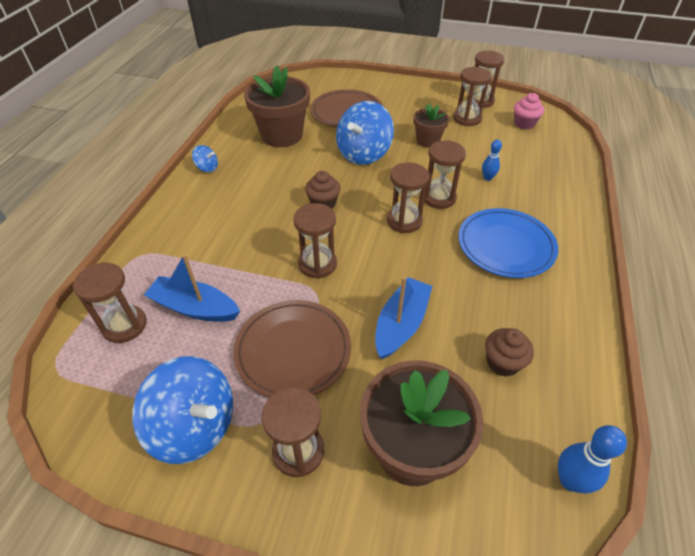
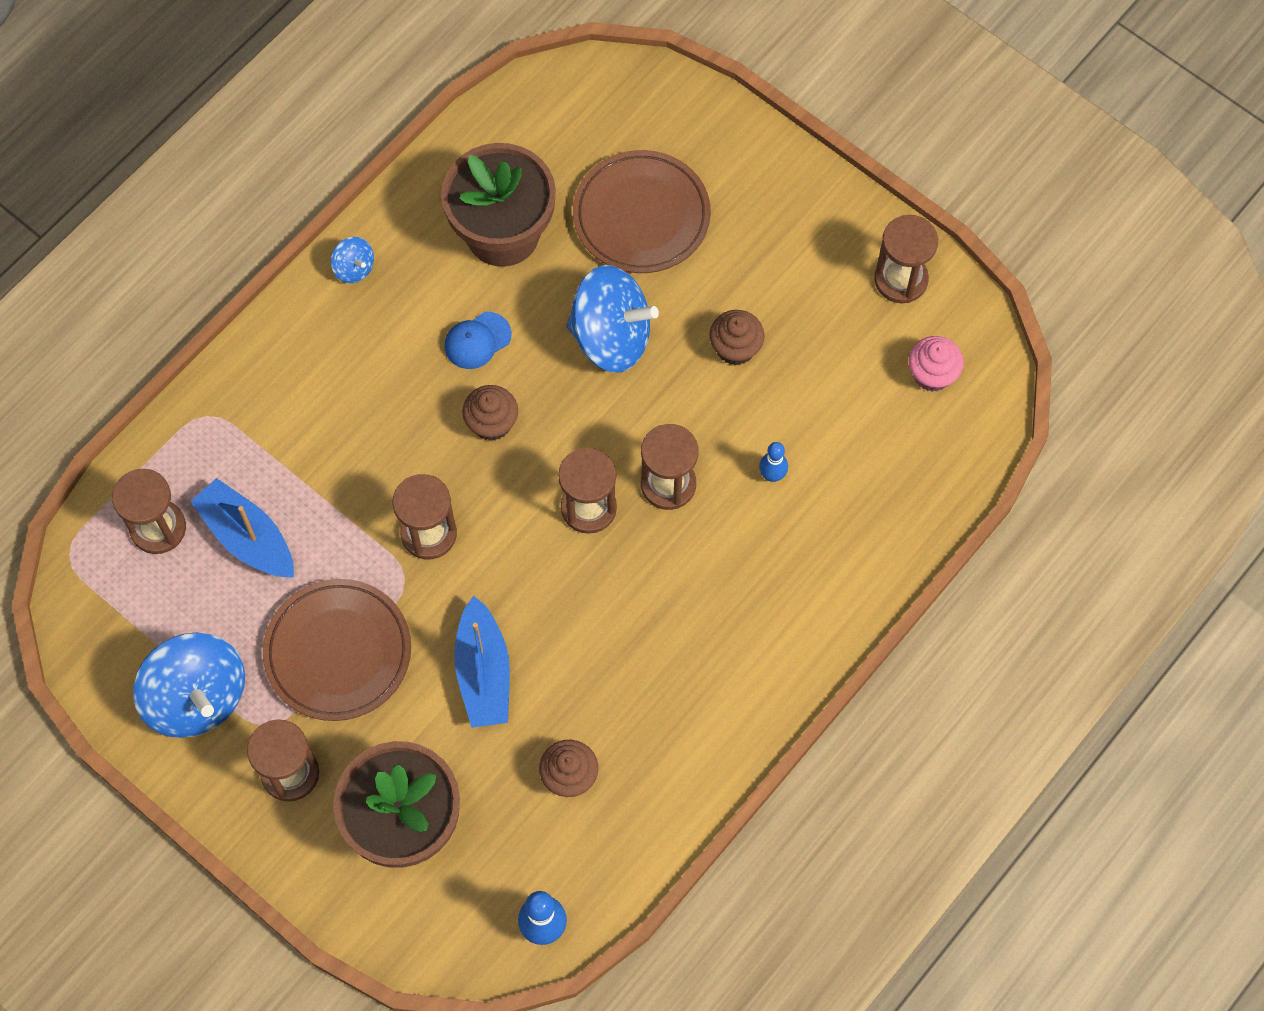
camera: 25 degrees right, 20 degrees up
blue spinning top [336,101,394,165] -> blue spinning top turned 135 degrees counterclockwise [566,265,659,373]
blue boat [375,276,432,359] -> blue boat turned 120 degrees clockwise [454,596,510,728]
brown flower pot [413,103,450,148] -> brown cupcake [709,310,765,365]
brown hourglass [453,67,492,126] -> none
blue plate [458,208,558,278] -> none
none -> blue cap [444,312,512,369]

